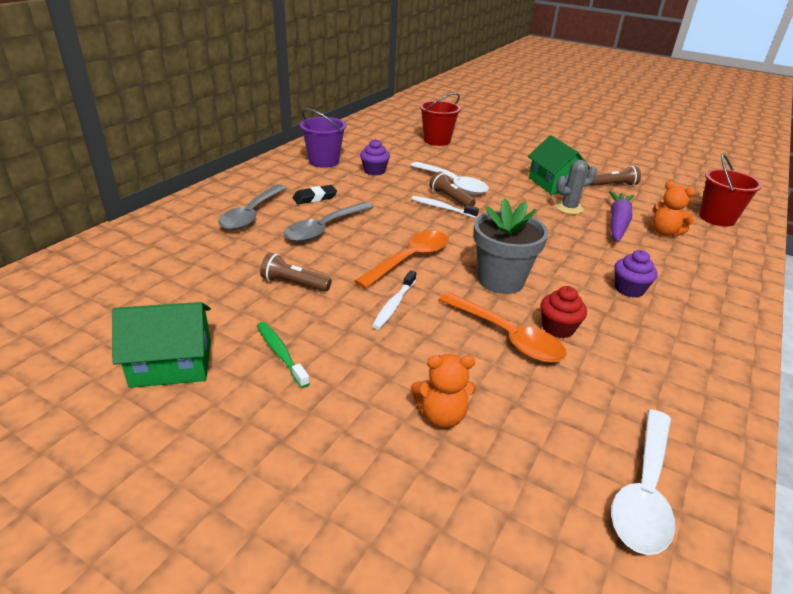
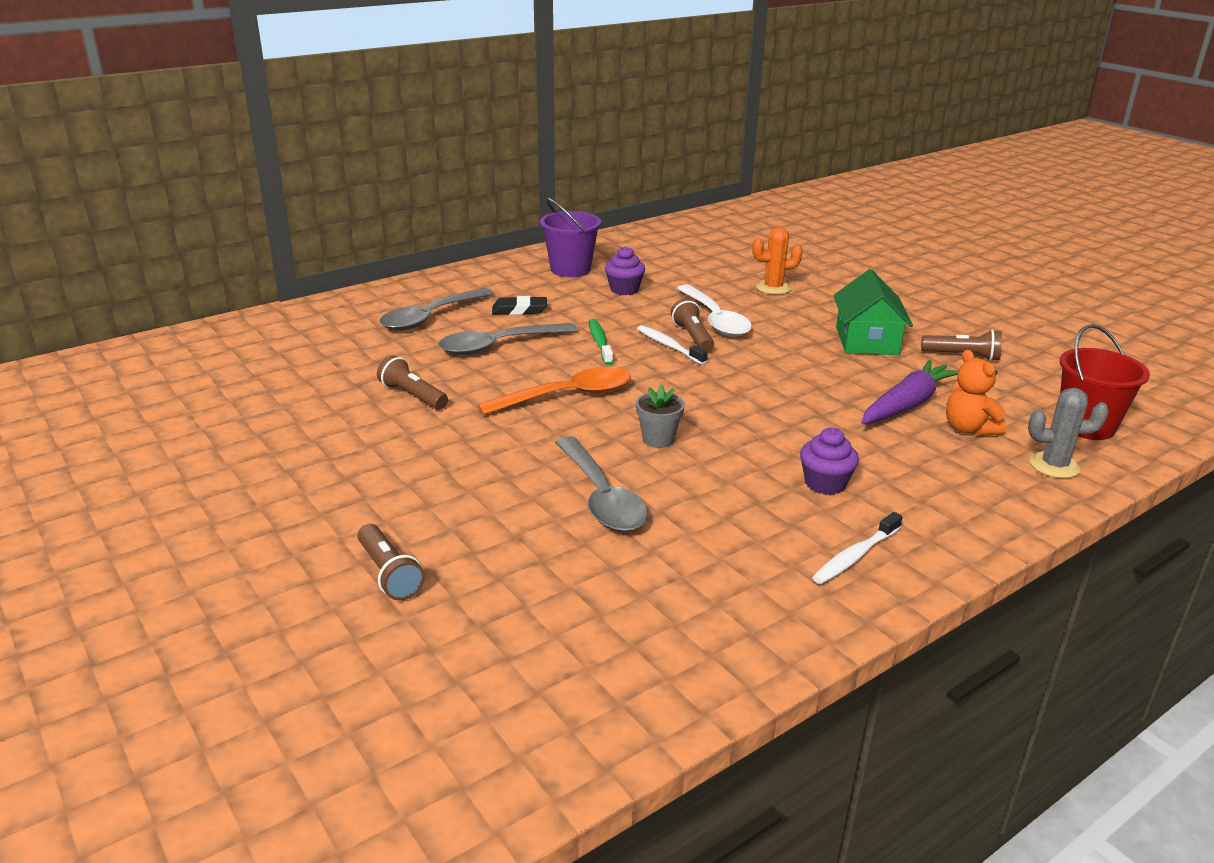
camera: 25 degrees right, 5 degrees down
green house [112,302,211,388] -> none
green toothbrush [257,322,310,388] -> green toothbrush moved to [589,319,613,365]
white toothbrush [372,270,416,329] -> white toothbrush moved to [812,512,902,584]
orange teddy bear [411,354,476,428] -> none
red bucket [419,93,461,146] -> none
orange spoon [438,292,566,363] -> grey spoon [555,437,648,532]
grey flower pot [473,198,548,294] -> grey flower pot [636,384,685,448], size x0.52
red cupcake [540,286,587,338] -> none
grey cactus [555,160,597,214] -> grey cactus moved to [1028,388,1109,478]
white spoon [611,409,675,555] -> none
none -> brown flashlight [358,524,425,601]
none -> orange cactus [753,227,803,295]

